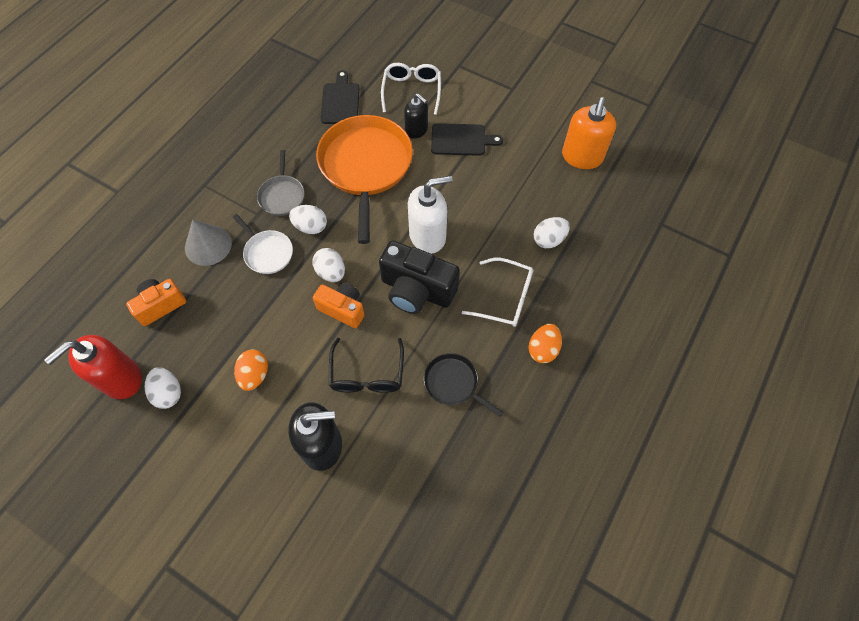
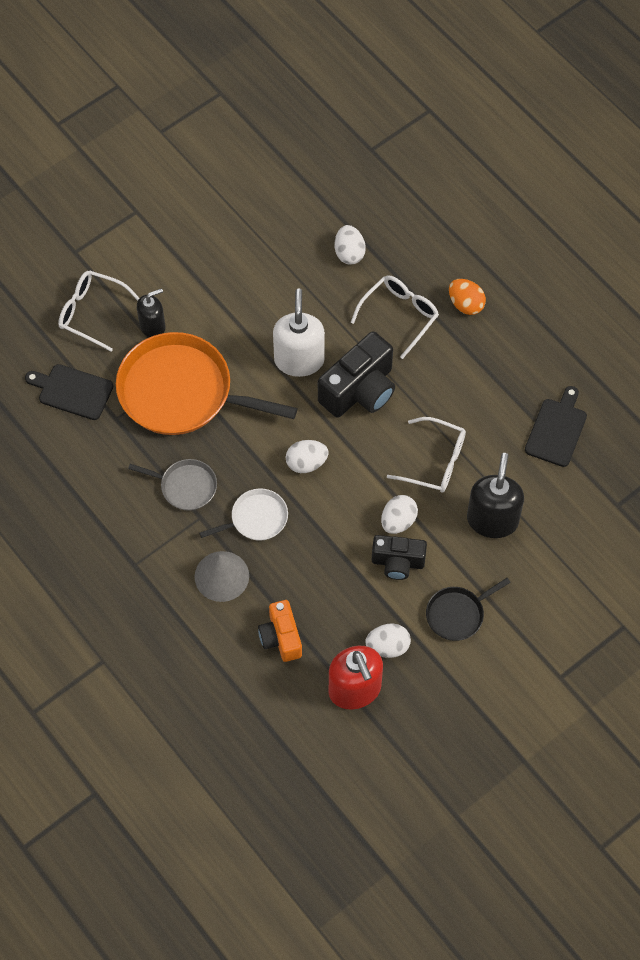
camera: 70 degrees left, 0 degrees up
orange egg [234,350,268,391] -> black camera [372,535,427,580]
white egg [289,205,327,234] -> white egg moved to [381,495,418,534]
orange camera [313,282,365,328] -> none
black glasses [329,338,404,393] -> white glasses [387,417,466,493]
black pan [424,353,503,417] -> black pan moved to [426,578,511,641]
black cutting board [431,123,503,156] -> black cutting board moved to [525,386,587,467]
orange soap dispenser [562,97,616,169] -> none

